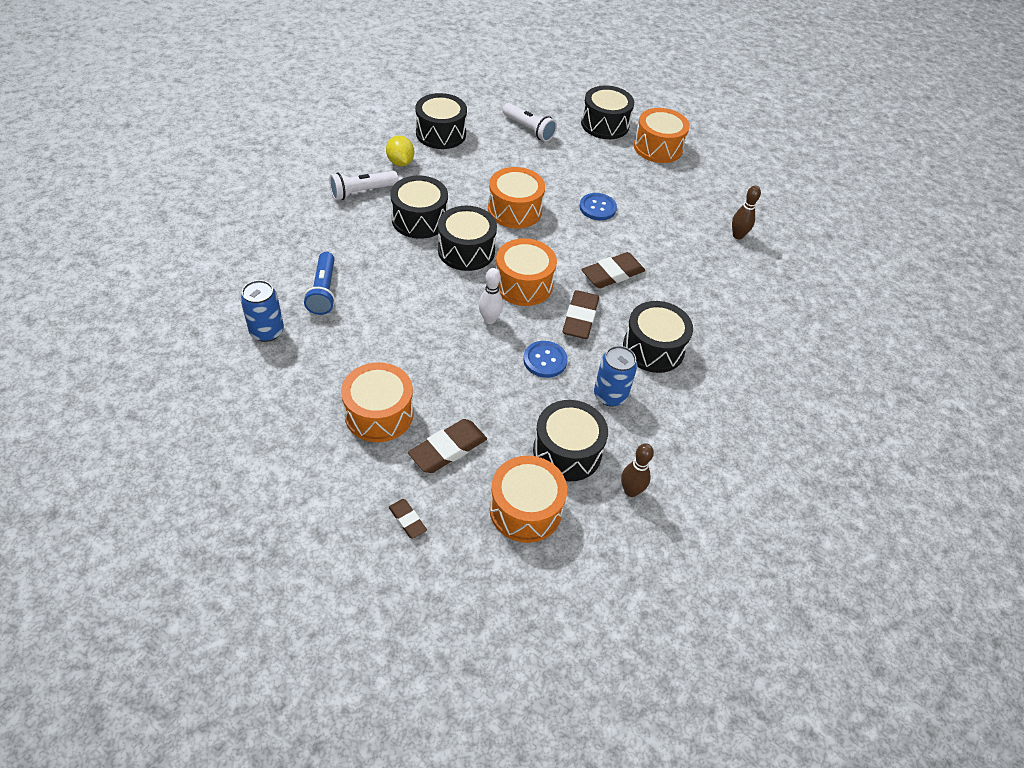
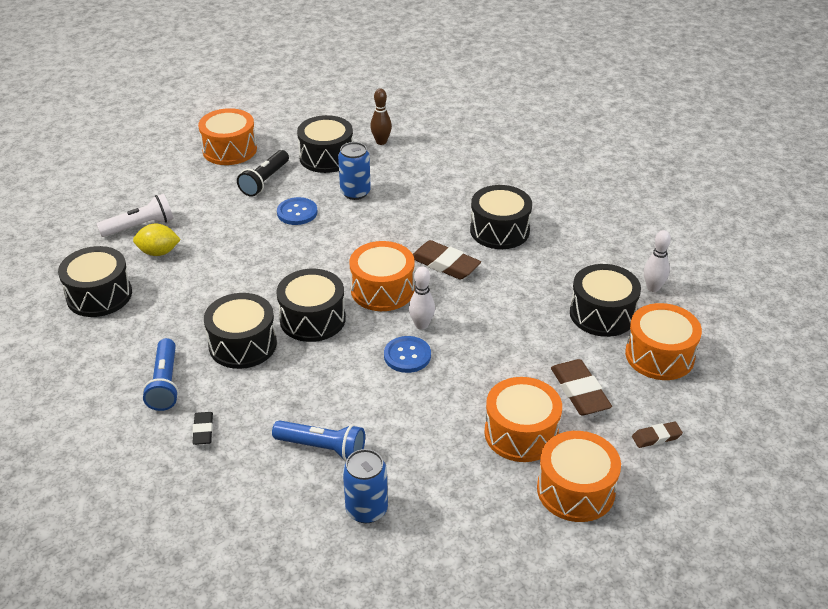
camera: 65 degrees left, 10 degrees down
white flashlight [329,171,398,200] -> blue flashlight [142,338,179,411]
yellow lemon [386,136,414,166] -> yellow lemon moved to [133,223,181,256]
orange drum [488,167,545,228] -> orange drum moved to [537,431,621,522]
blue button [523,341,568,378] -> blue button moved to [384,336,431,373]
black drum [581,85,634,139] -> black drum moved to [297,115,353,173]
brown eraser [581,252,645,288] -> none
blue can [594,346,637,407] -> blue can moved to [338,142,371,200]
brown bowling pin [621,443,654,497] -> white bowling pin [644,230,671,292]
none -> black eraser [192,412,213,445]
none -> black flashlight [237,150,289,197]

